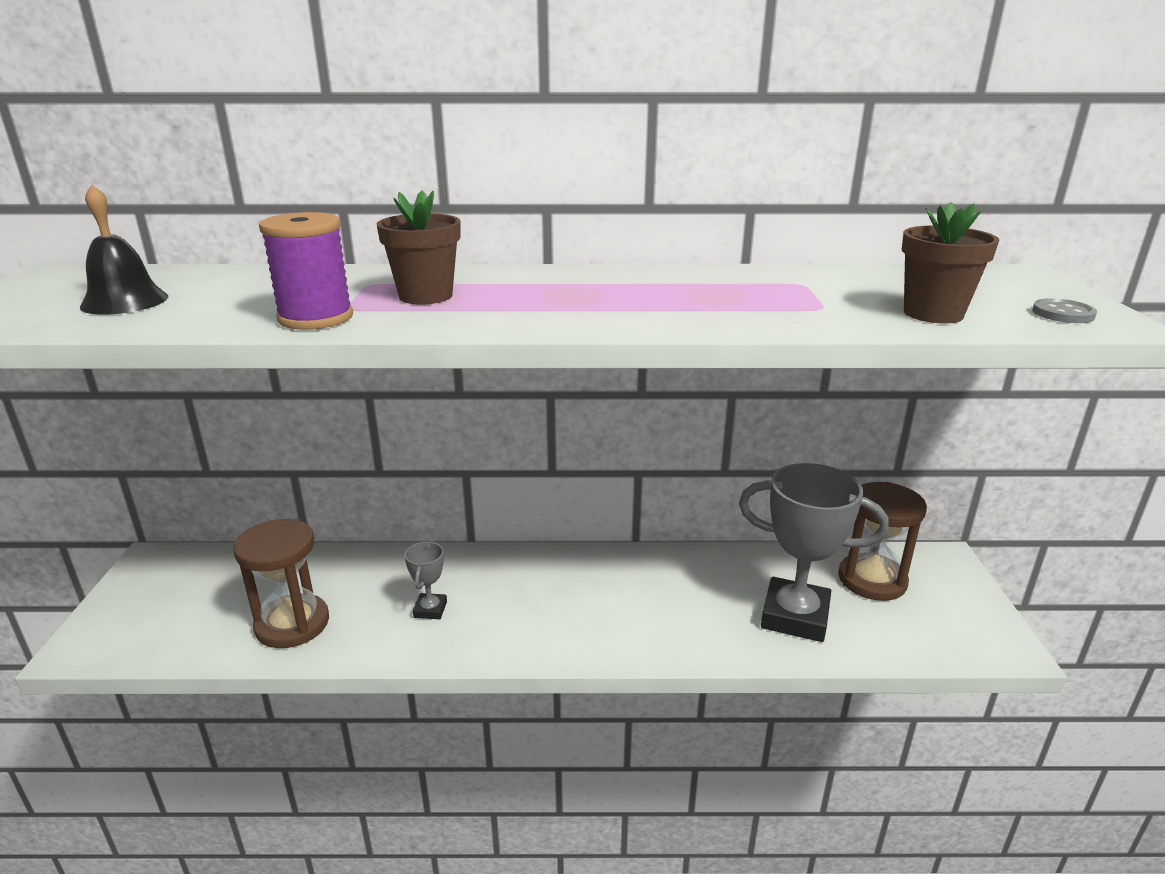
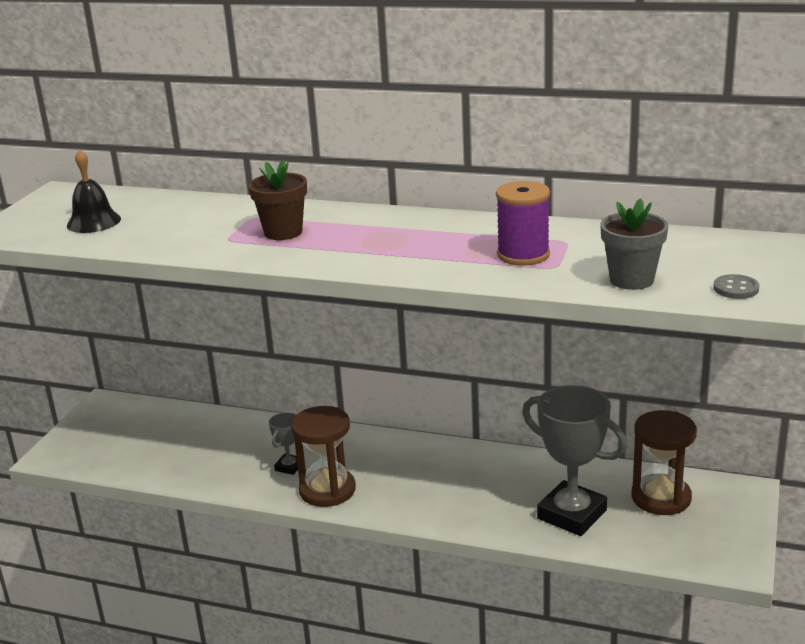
camera: 20 degrees right, 0 degrees up
brown hourglass [233,519,329,648] -> brown hourglass moved to [291,406,356,507]
purple spool [259,212,353,330] -> purple spool moved to [496,181,550,266]
brown flower pot [902,202,999,324] -> grey flower pot [600,198,668,290]

